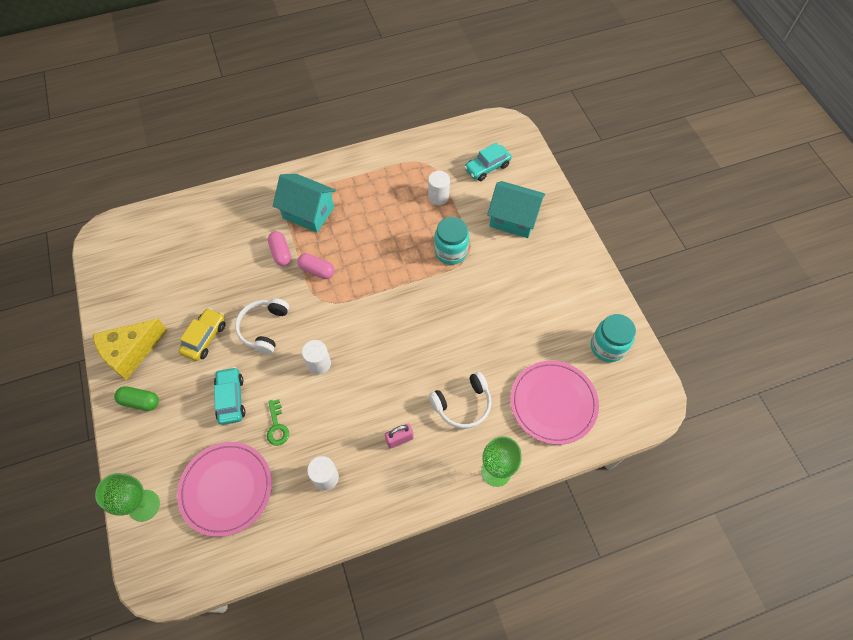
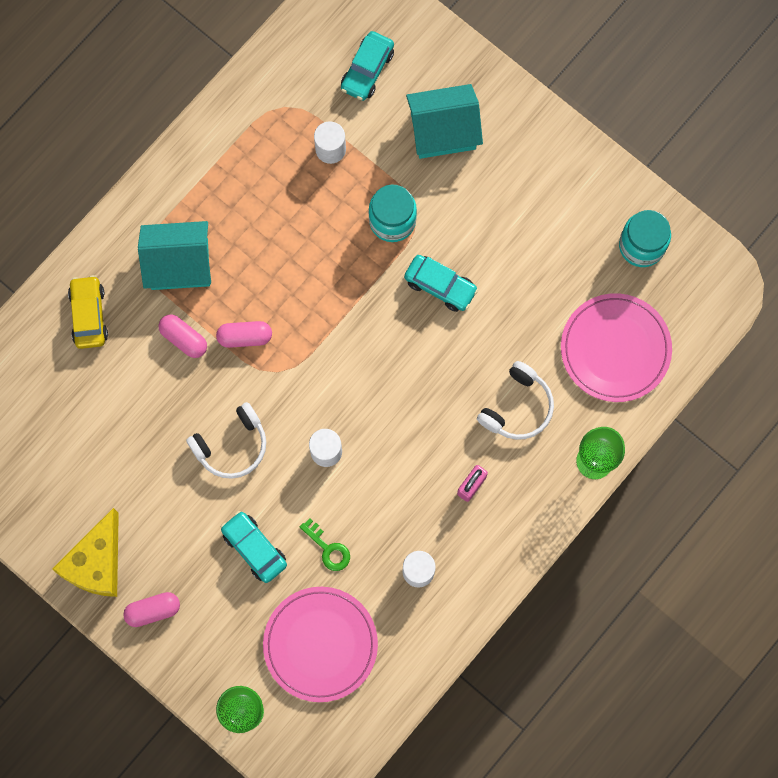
camera: 30 degrees left, 15 degrees up
green capsule [114,386,159,411] -> pink capsule [123,592,180,627]
yellow car [178,308,225,361] -> yellow car moved to [68,275,108,349]
white headphones [235,298,289,354] -> white headphones turned 105 degrees counterclockwise [186,402,266,479]
none -> turquoise car [404,255,478,312]

